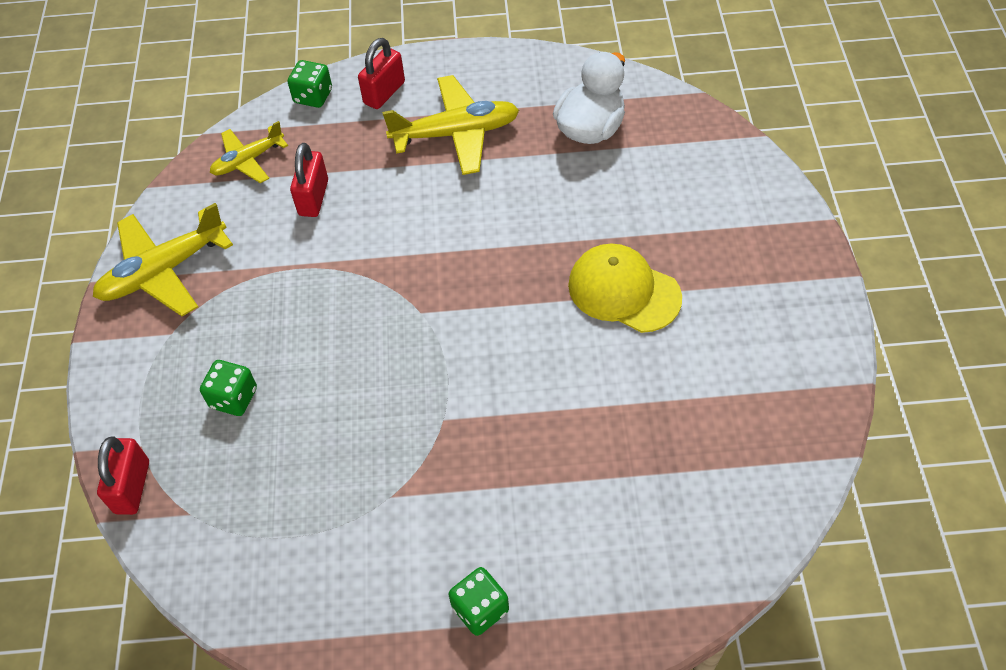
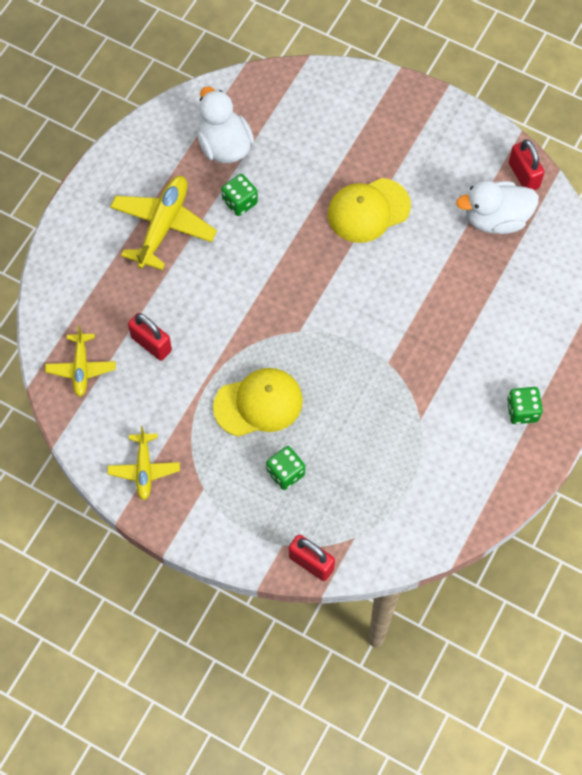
camera: 60 degrees left, 10 degrees up
yellow plane [93,203,233,316] -> yellow plane [107,426,180,500], size x0.61
green dice [288,60,332,108] -> green dice moved to [221,174,258,216]
red padlock [358,38,405,109] -> red padlock moved to [509,139,545,190]
none -> yellow cap [213,368,303,437]
none -> white duck [456,180,539,234]

